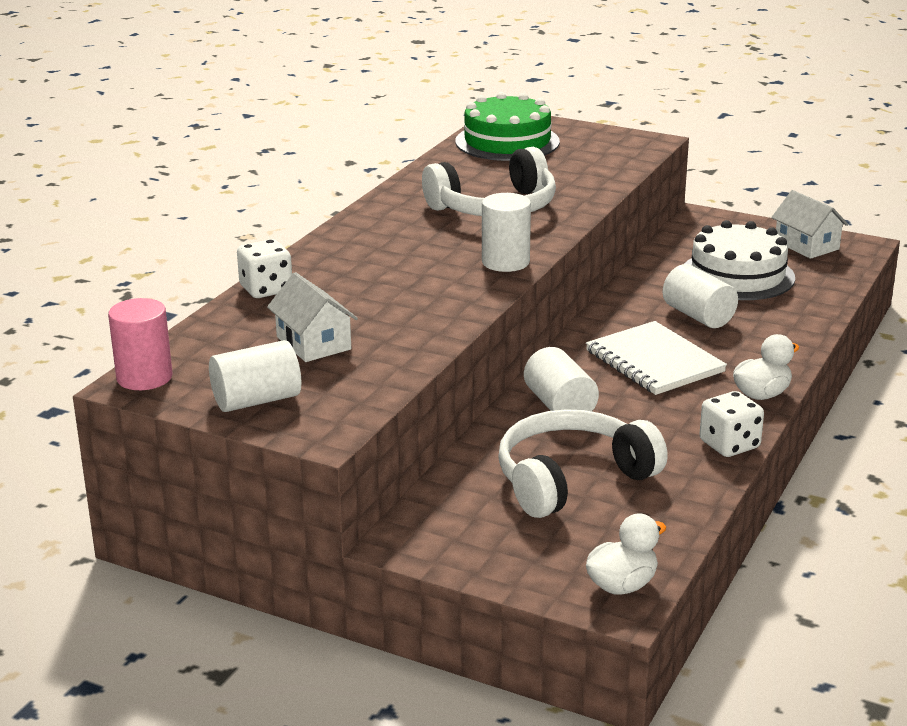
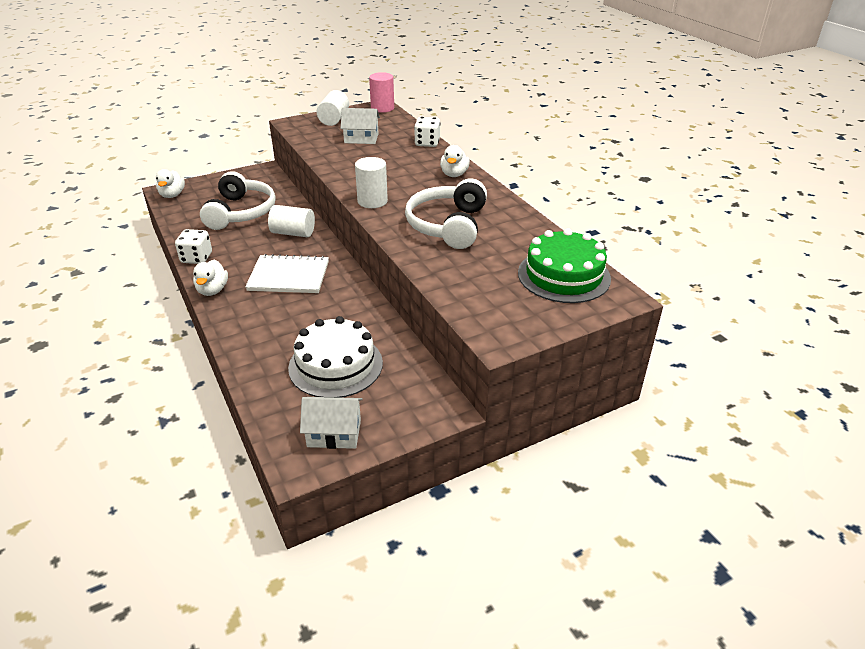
camera: 125 degrees right, 10 degrees up
white cylinder [663,264,738,328] -> none
none -> white duck [440,145,470,177]

